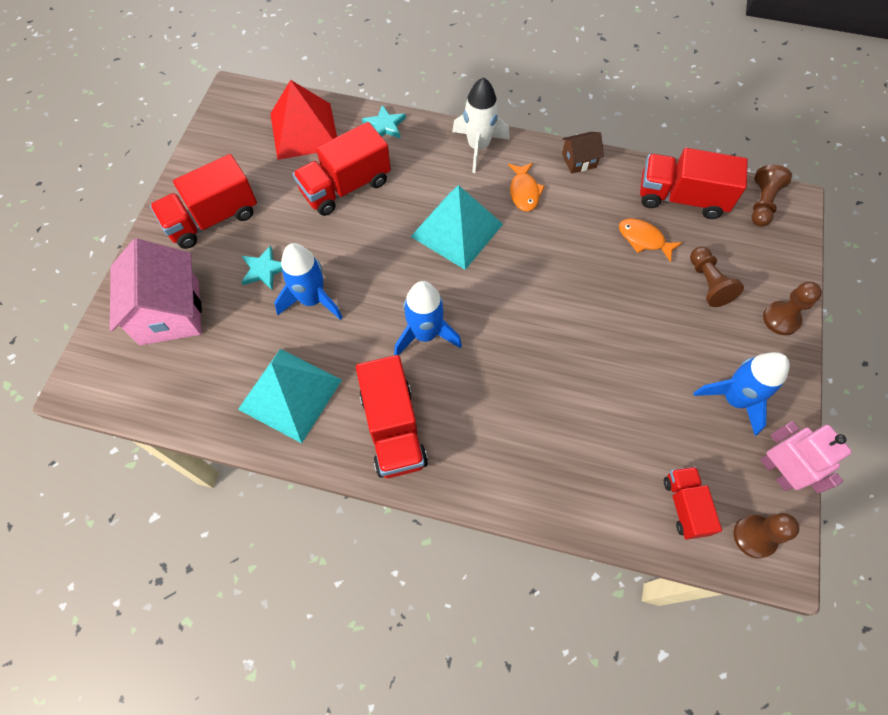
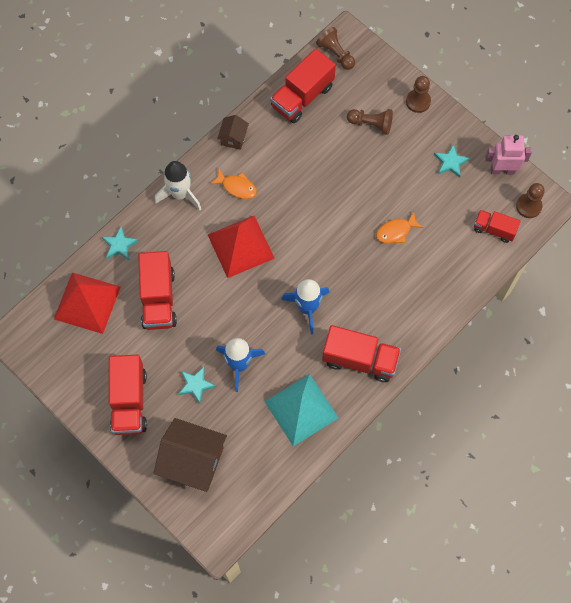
camera: 60 degrees left, 5 degrees up
pink house [110,238,202,345] -> brown house [154,418,227,492]
turquoise pyramid [411,185,503,270] -> red pyramid [208,216,275,278]
orange fish [619,218,682,262] -> orange fish moved to [376,212,424,243]
blue rocket [694,352,789,436] -> turquoise star [434,144,470,178]

